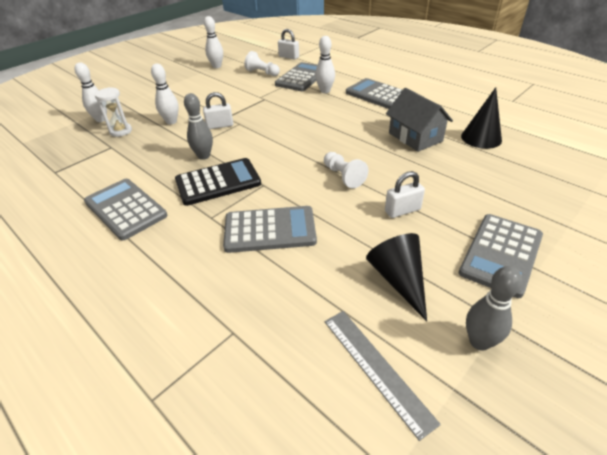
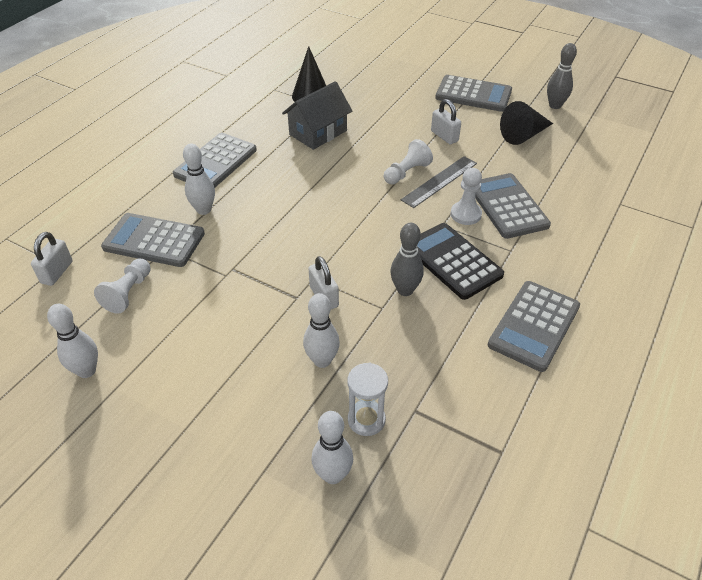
camera: 105 degrees left, 5 degrees up
grey ruler [324,311,441,441] -> grey ruler moved to [401,156,477,208]
none -> white pawn [451,168,482,225]

